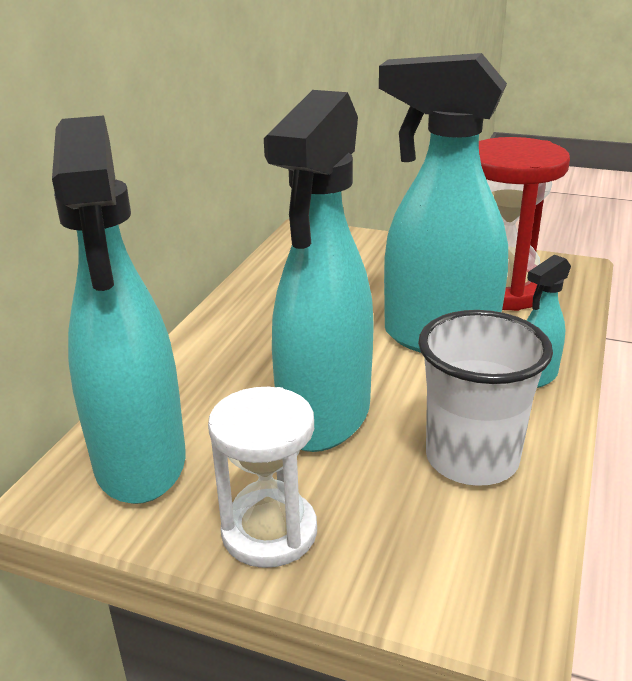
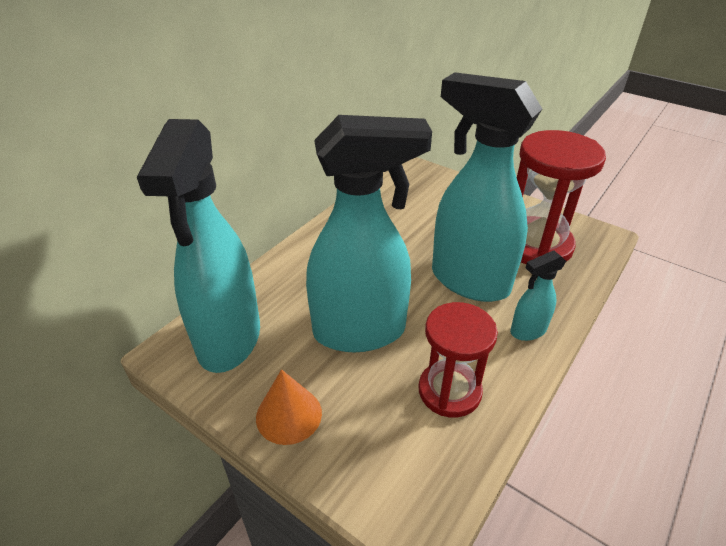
camera: 15 degrees right, 10 degrees up
white hourglass [208,387,317,568] -> orange cone [256,369,322,445]
turquoise spray bottle [264,90,374,452] -> turquoise spray bottle turned 135 degrees counterclockwise [306,115,432,352]
white cup [418,310,553,486] -> red hourglass [419,302,498,418]

